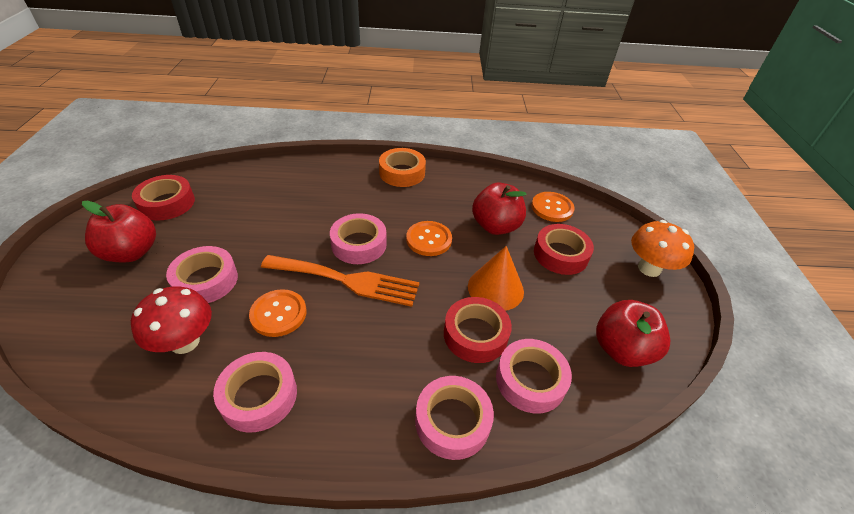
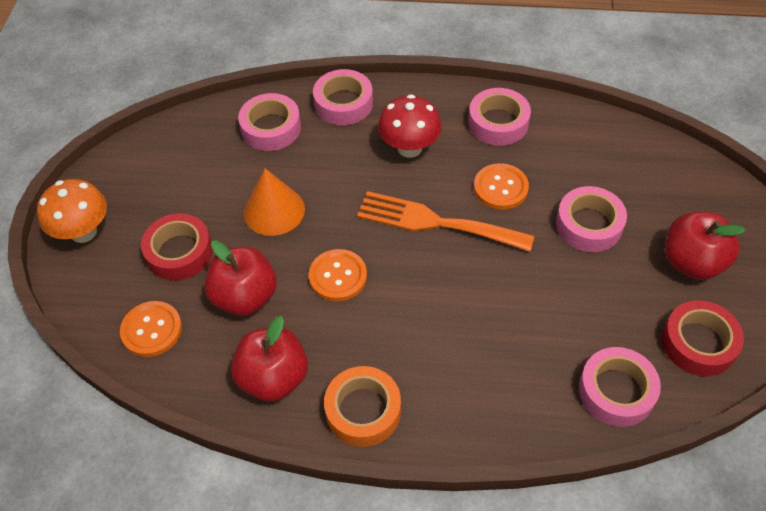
camera: 170 degrees left, 10 degrees up
red mushroom [131,286,212,354] -> red mushroom moved to [378,94,442,158]
pink tape [330,213,387,264] -> pink tape moved to [579,347,661,427]
red tape [444,297,512,363] -> none
red apple [596,300,670,367] -> red apple moved to [231,316,308,402]

